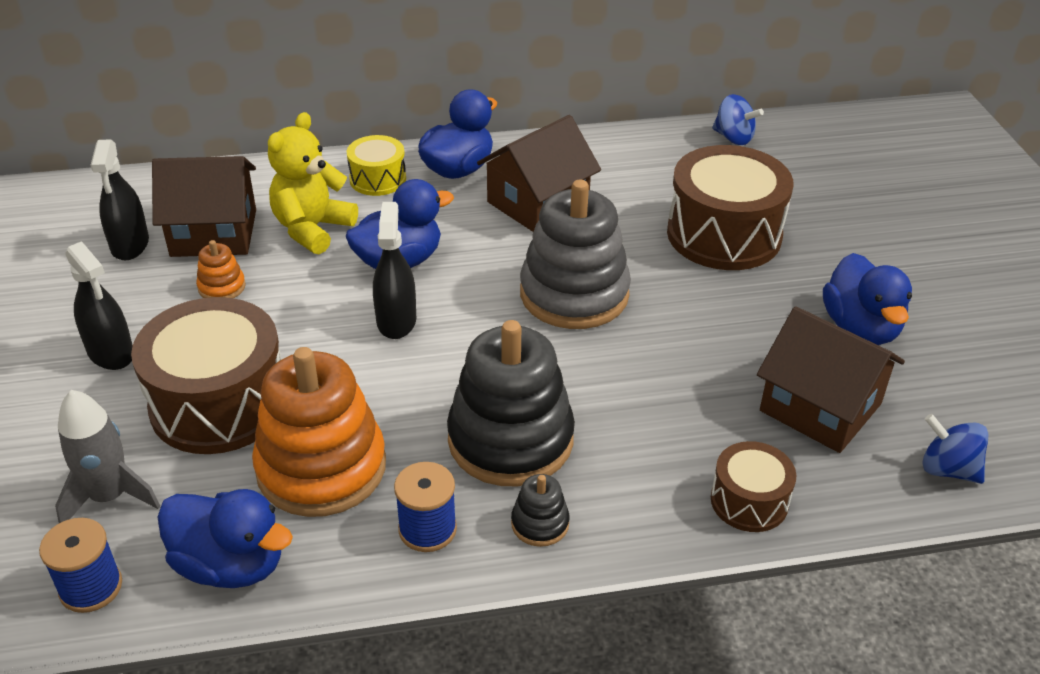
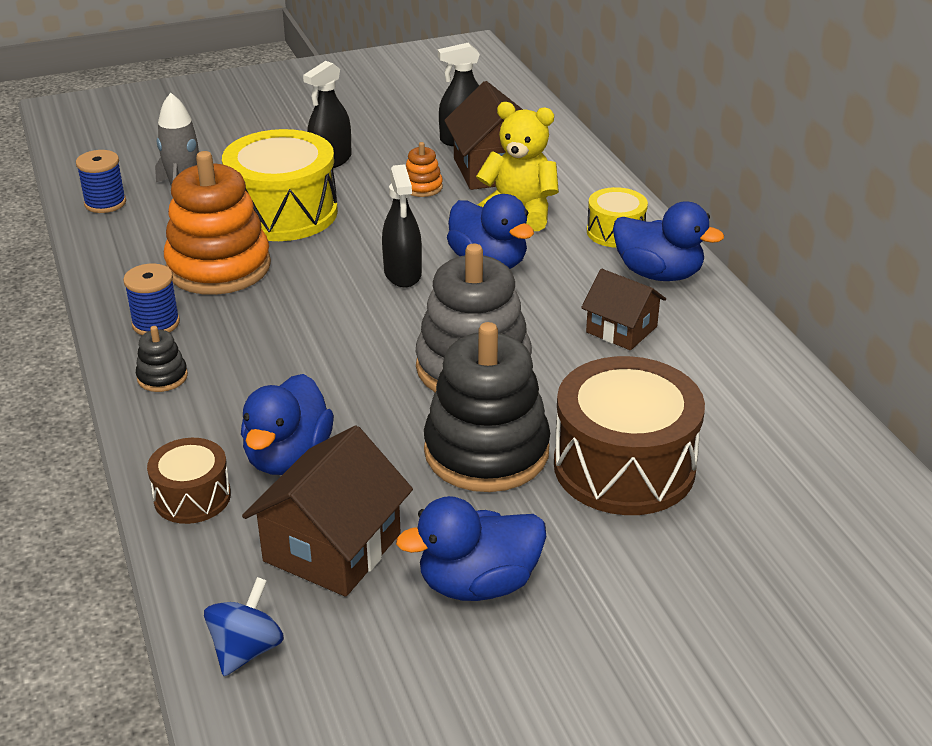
camera: 80 degrees right, 5 degrees down
brown drum [131,297,282,454] -> yellow drum [222,129,338,241]
blue duck [158,489,293,588] -> blue duck moved to [241,374,334,475]
black spray bottle [373,202,416,339] -> black spray bottle turned 90 degrees clockwise [382,164,422,287]
black stacking toy [447,320,575,486] -> black stacking toy moved to [424,322,550,492]
brown house [477,115,601,232] -> brown house [581,269,666,350], size x0.64
blue spinning top [712,94,764,145] -> none

